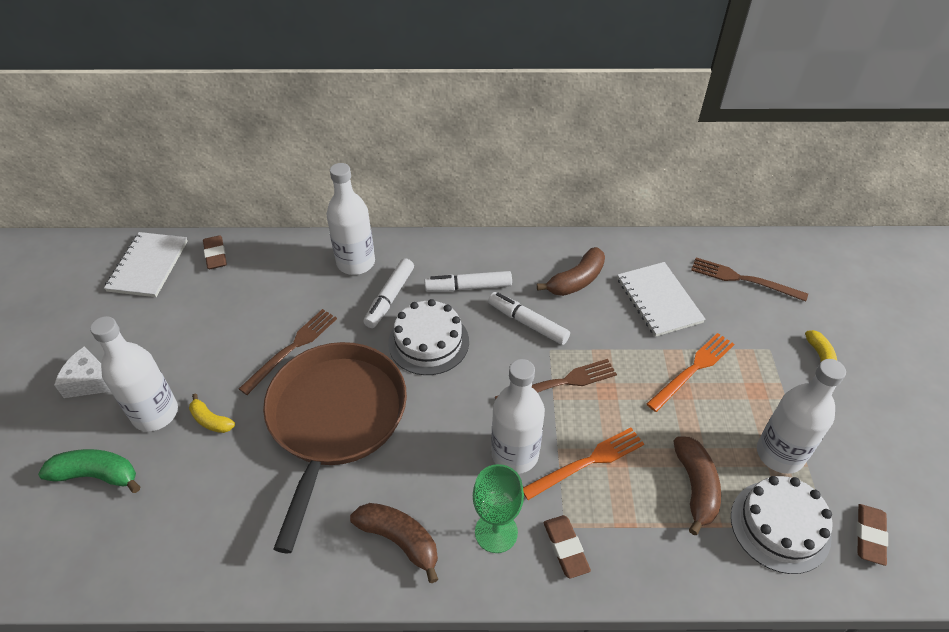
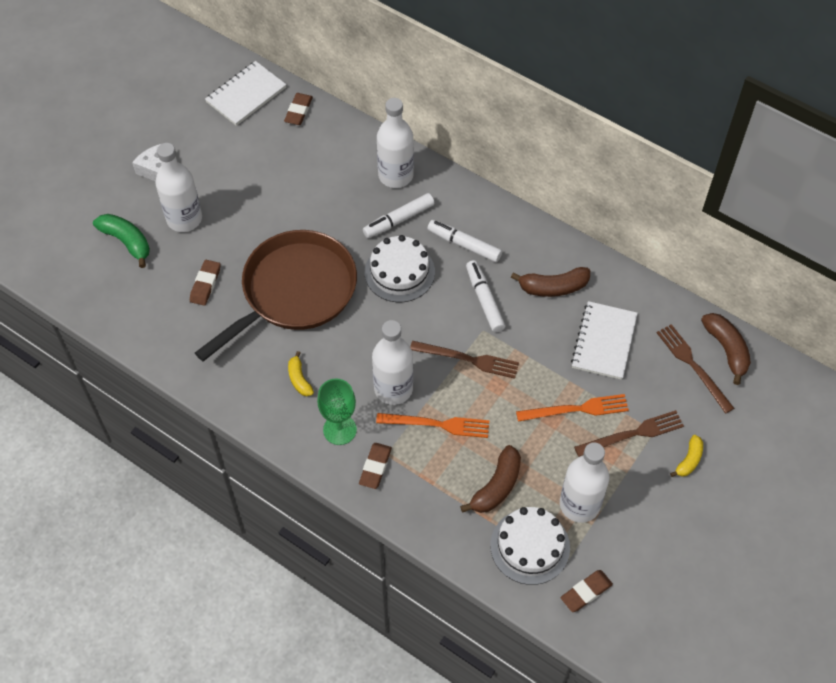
camera: 35 degrees right, 10 degrees up
yellow banana [189,393,235,433] -> yellow banana moved to [288,351,314,396]
brown fork [239,309,337,395] -> brown fork moved to [574,410,684,457]
brown banana [350,503,438,583] -> brown banana moved to [701,313,751,385]
none -> brown eraser [190,260,220,306]

